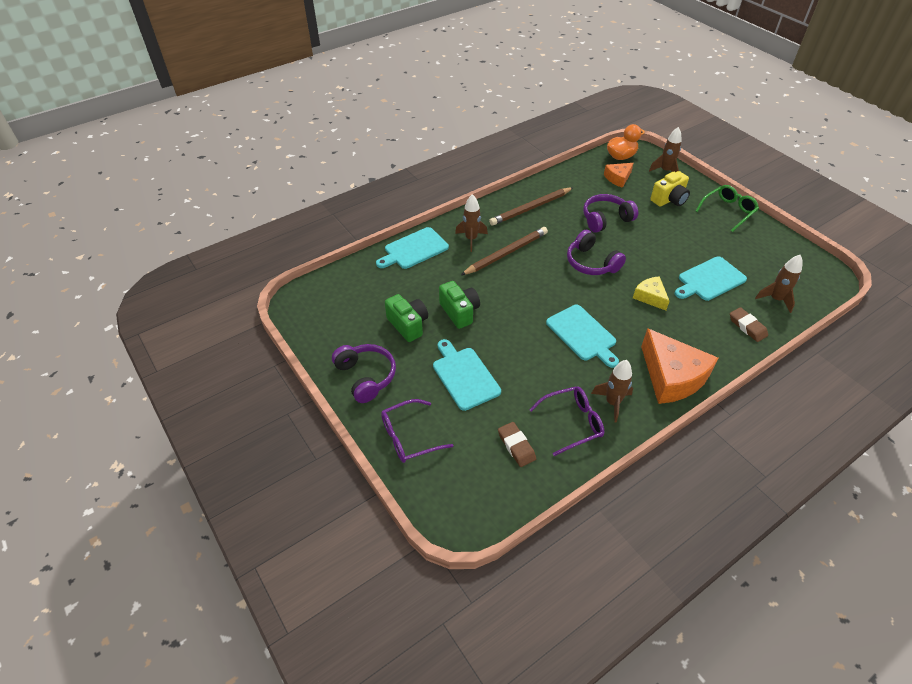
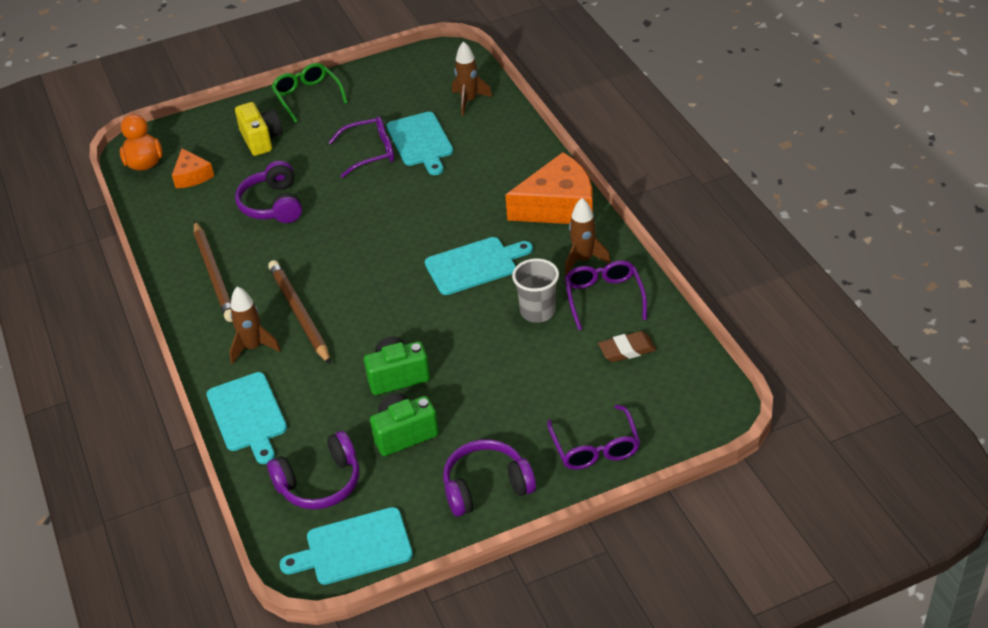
camera: 75 degrees left, 5 degrees down
turquoise cutting board [433,339,501,411] -> turquoise cutting board moved to [280,507,413,585]
purple headphones [567,230,626,275] -> purple headphones moved to [267,431,359,510]
yellow cheese [633,276,670,311] -> none
brown rocket [649,127,682,172] -> none
brown eraser [730,307,768,342] -> none
none -> purple glasses [329,116,394,178]
none -> grey cup [512,259,559,323]

